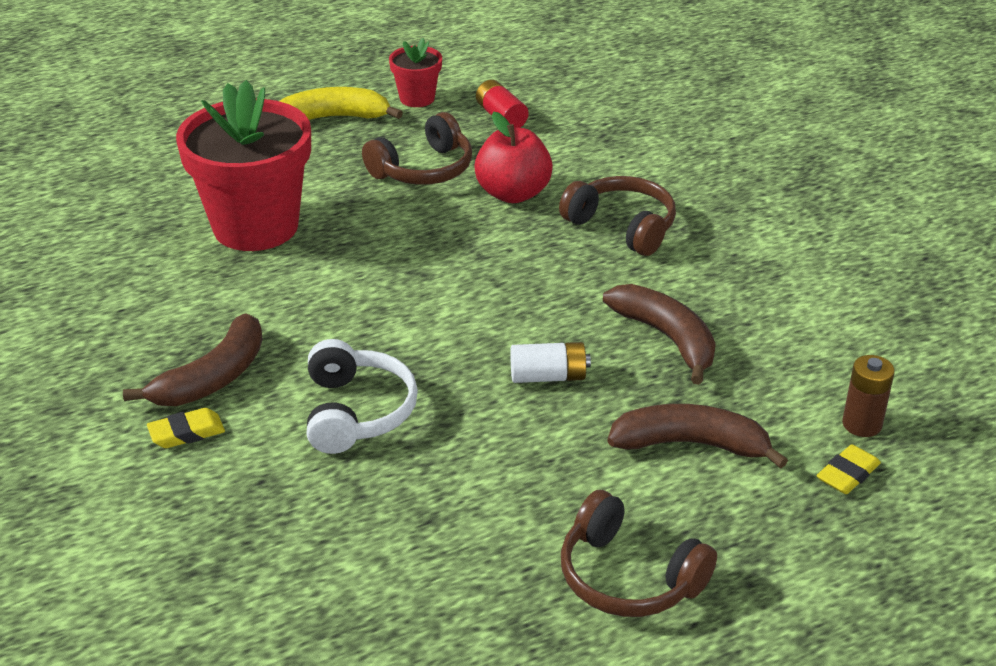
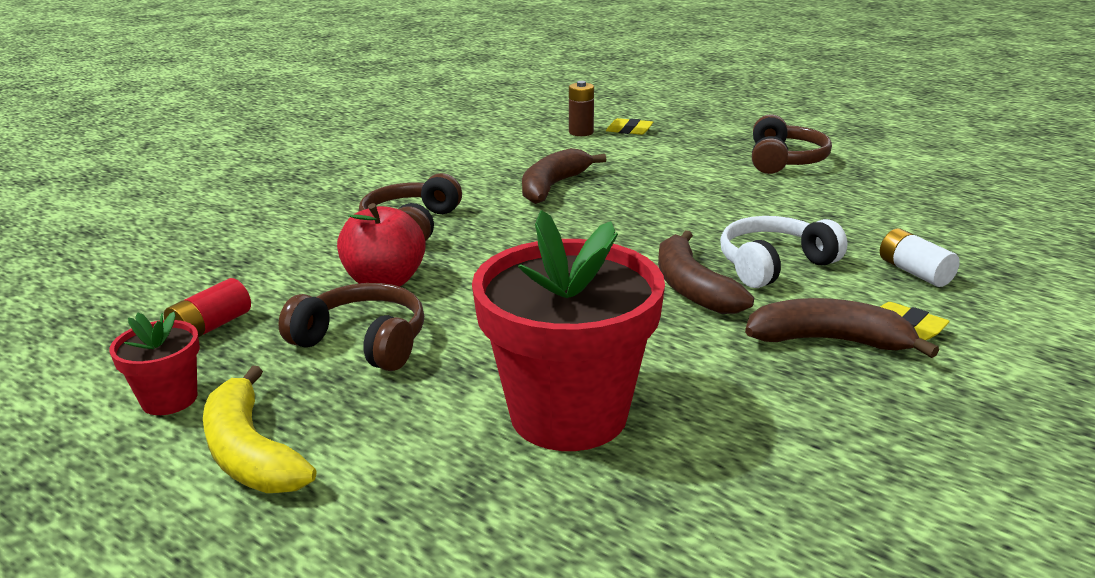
camera: 115 degrees left, 10 degrees down
white battery [510,342,591,383] -> white battery moved to [880,228,960,287]
brown banana [607,404,788,469] -> brown banana moved to [658,230,754,314]

